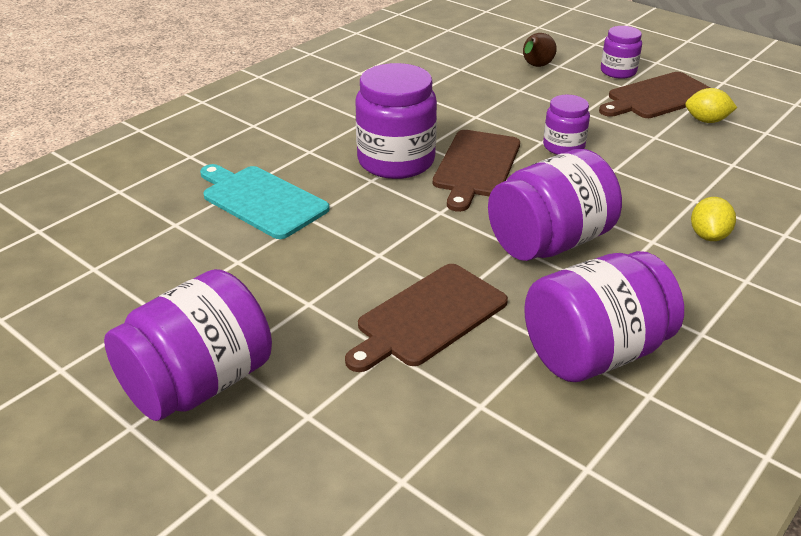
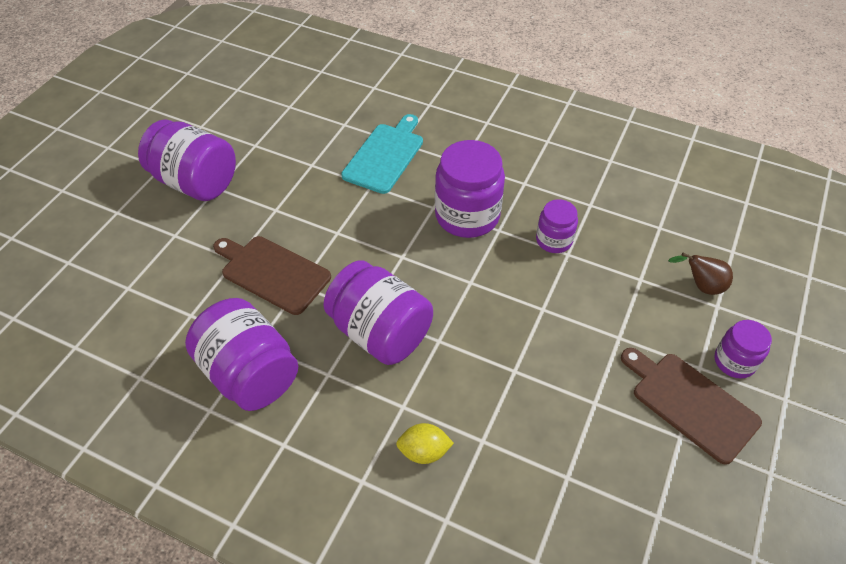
camera: 75 degrees right, 15 degrees up
brown cutting board [433,130,520,212] -> none
purple jar [543,95,590,155] -> purple jar moved to [536,199,578,253]
yellow lemon [685,88,737,123] -> none

